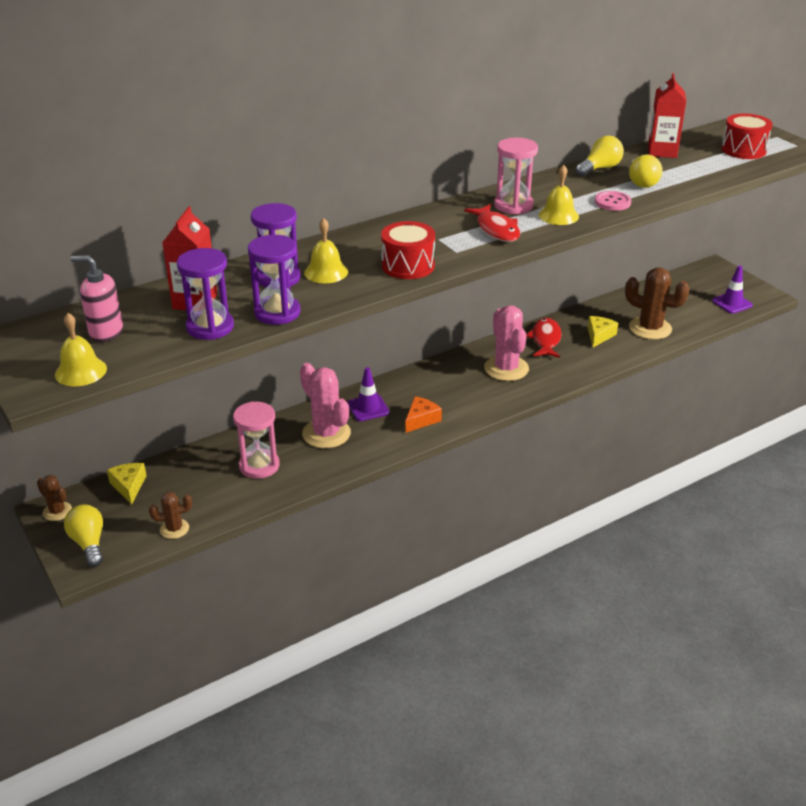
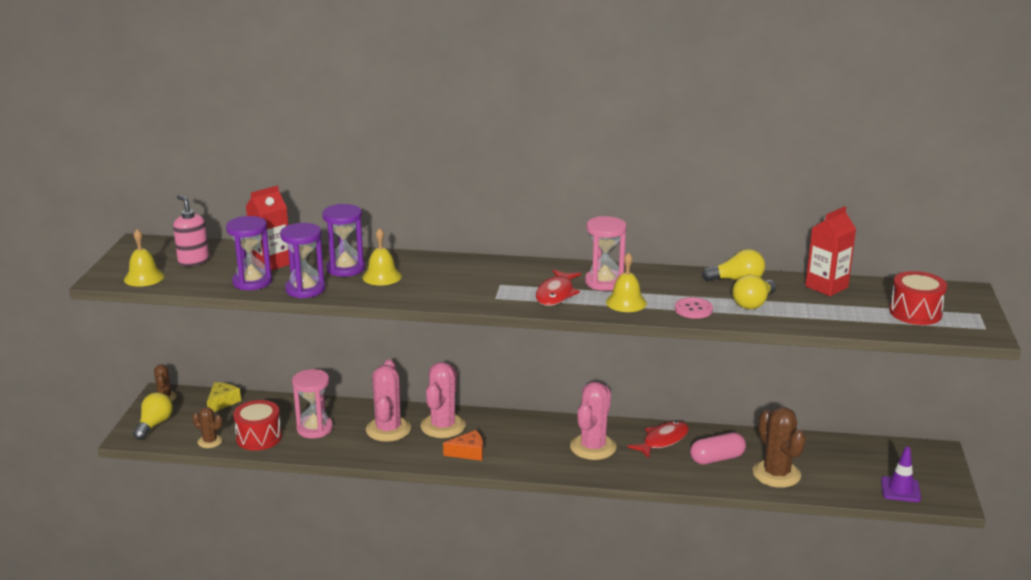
camera: 40 degrees right, 10 degrees down
purple traffic cone [347,367,390,421] -> pink cactus [421,362,466,438]
red drum [381,221,435,279] -> red drum moved to [233,400,282,451]
yellow cheese [588,316,618,347] -> pink capsule [690,432,746,465]

